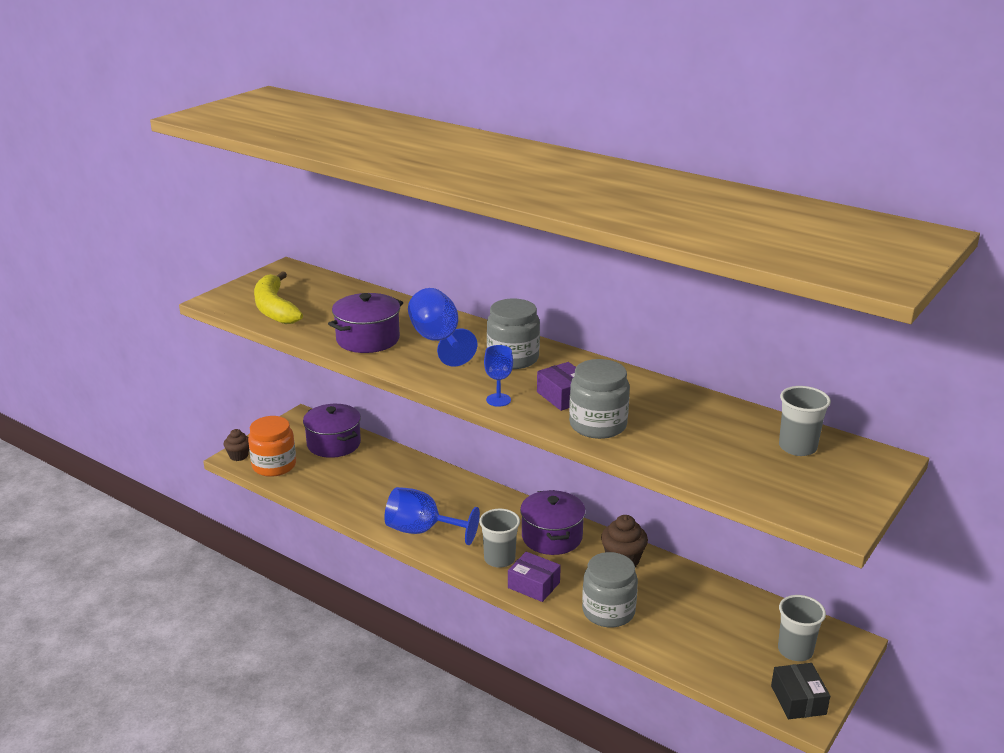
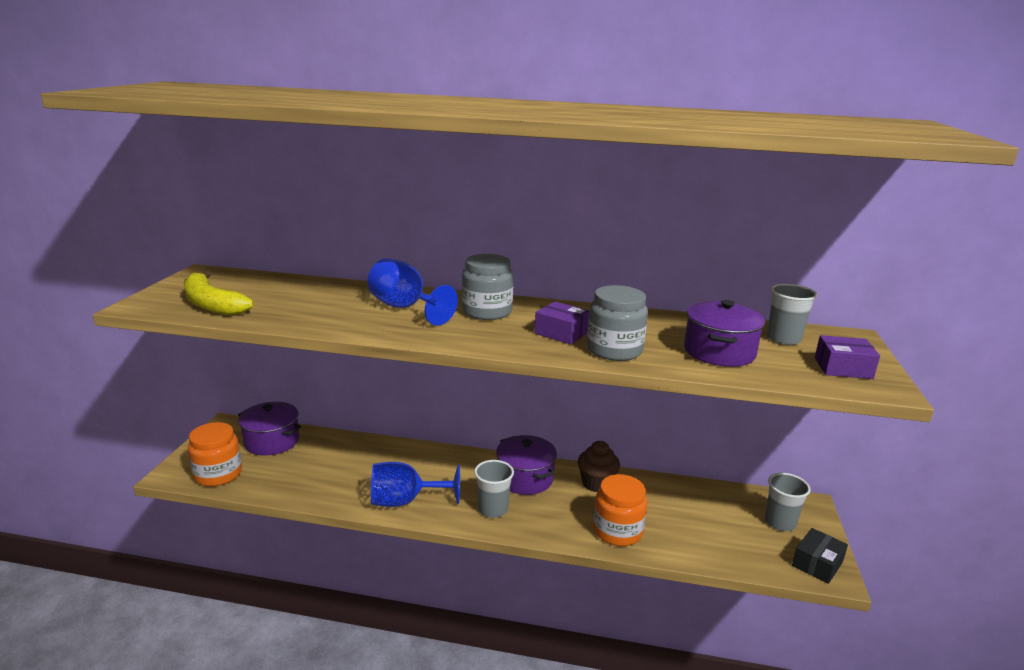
camera: 25 degrees left, 5 degrees down
brown cupcake [224,429,249,461] -> none
purple pot [328,293,403,353] -> purple pot moved to [684,300,765,367]
blue goblet [484,345,513,407] -> none
purple box [508,552,561,602] -> purple box moved to [815,335,880,379]
grey jar [582,552,638,627] -> orange jar [593,474,647,546]
black box [771,663,830,719] -> black box turned 75 degrees clockwise [792,528,848,584]

